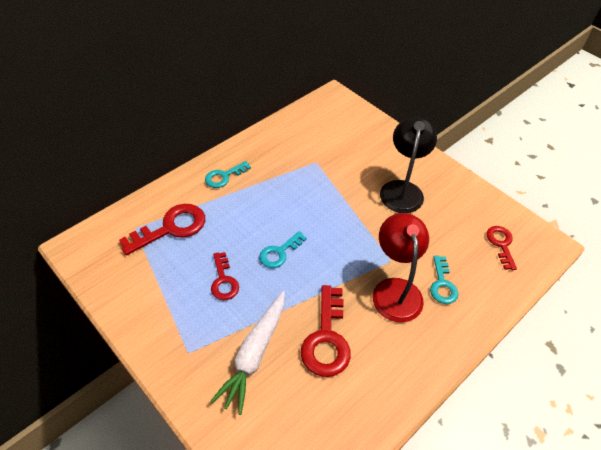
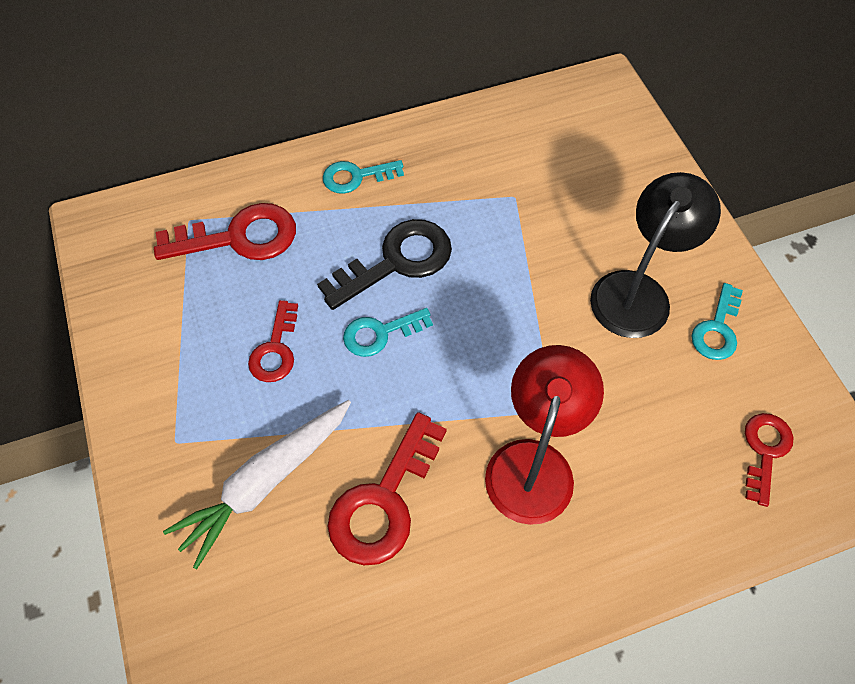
camera: 25 degrees right, 10 degrees up
turquoise key [430,256,458,304] -> turquoise key moved to [692,283,743,360]
none -> black key [317,219,452,310]

